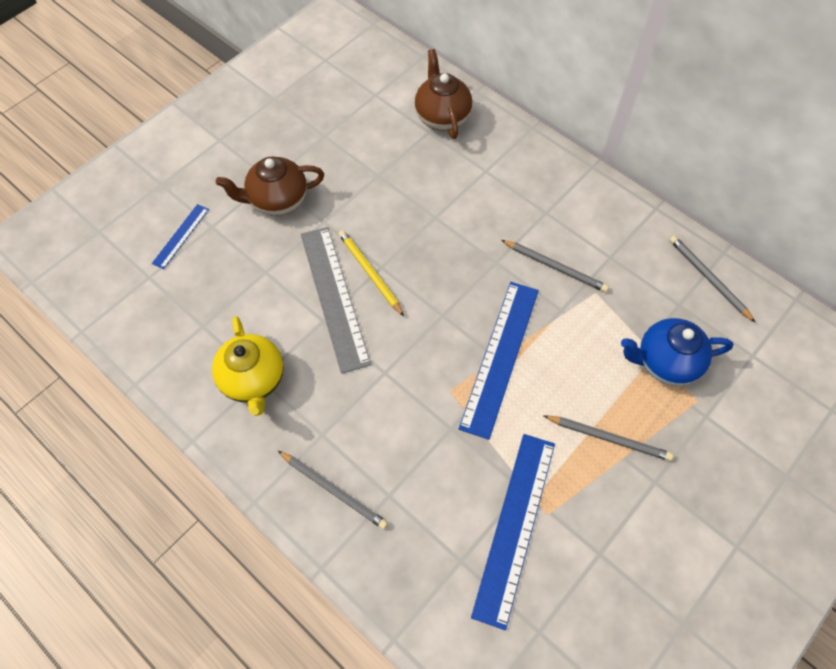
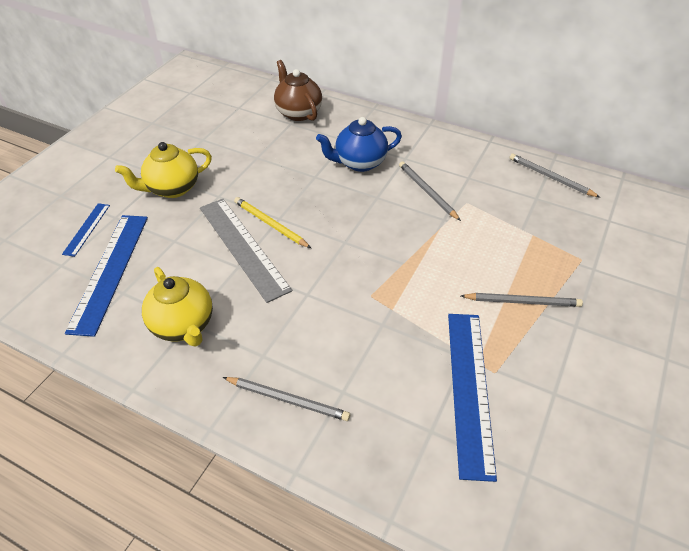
camera: 15 degrees left, 15 degrees down
brown teapot [216,157,324,216] -> yellow teapot [115,142,212,198]
blue ruler [459,282,539,440] -> blue ruler moved to [65,215,148,337]
grey pencil [501,240,609,292] -> grey pencil turned 135 degrees counterclockwise [399,161,461,221]
blue teapot [621,318,733,386] -> blue teapot moved to [316,117,402,172]

